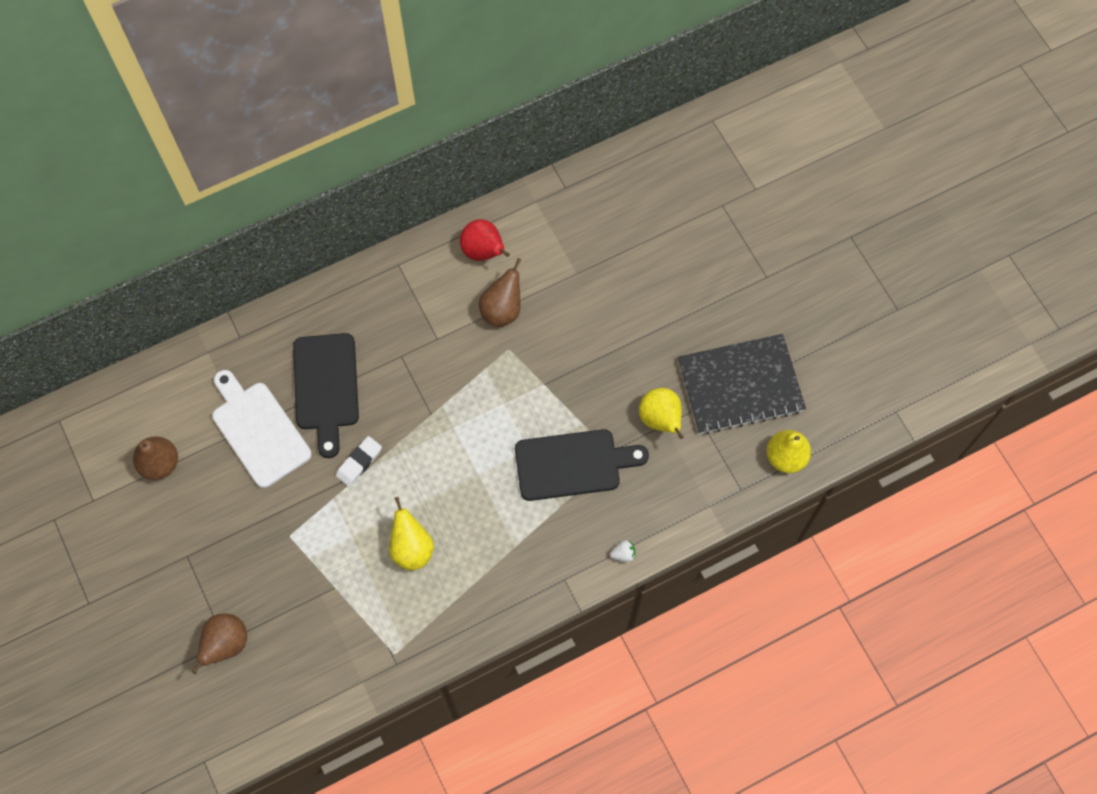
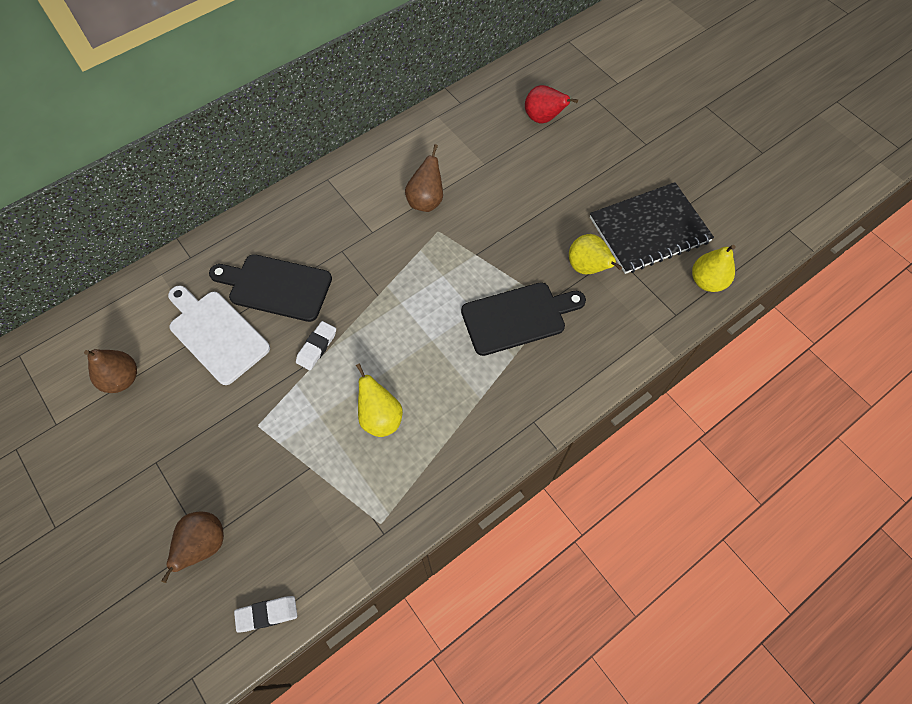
camera: 10 degrees left, 5 degrees down
black cutting board [293,333,359,458] -> black cutting board turned 120 degrees clockwise [209,254,332,322]
red pear [460,219,510,261] -> red pear moved to [525,85,578,123]
white strawberry [610,540,635,562] -> none
none -> white eraser [234,596,297,633]

